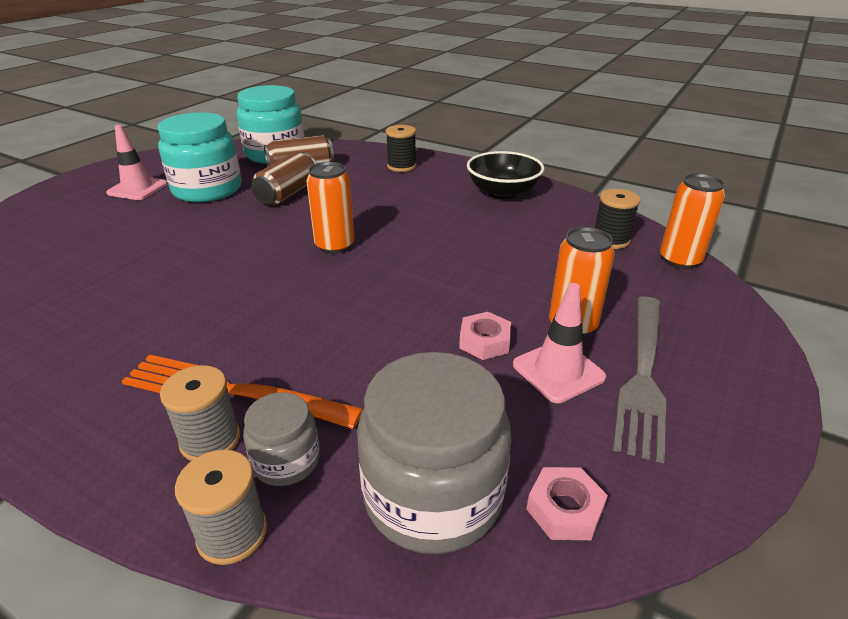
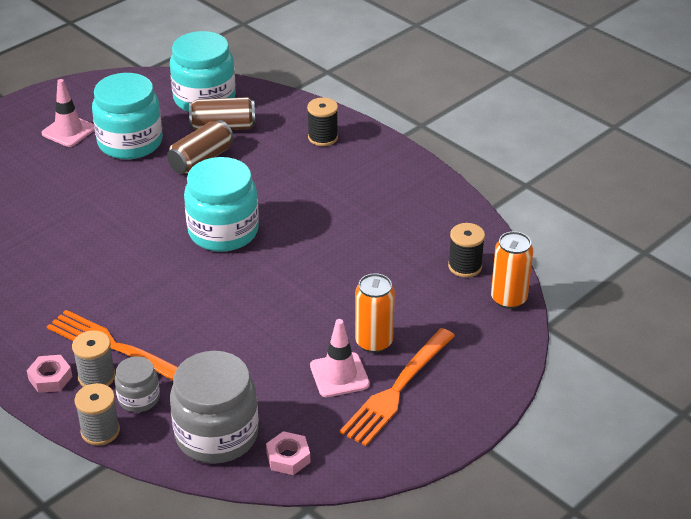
camera: 15 degrees right, 5 degrees up
orange can [306,162,354,254] -> turquoise jar [184,157,259,252]
pink nut [459,312,511,360] -> pink nut moved to [26,355,73,393]
black bowl [467,151,544,199] -> none
grey fork [613,297,666,464] -> orange fork [340,328,455,446]

